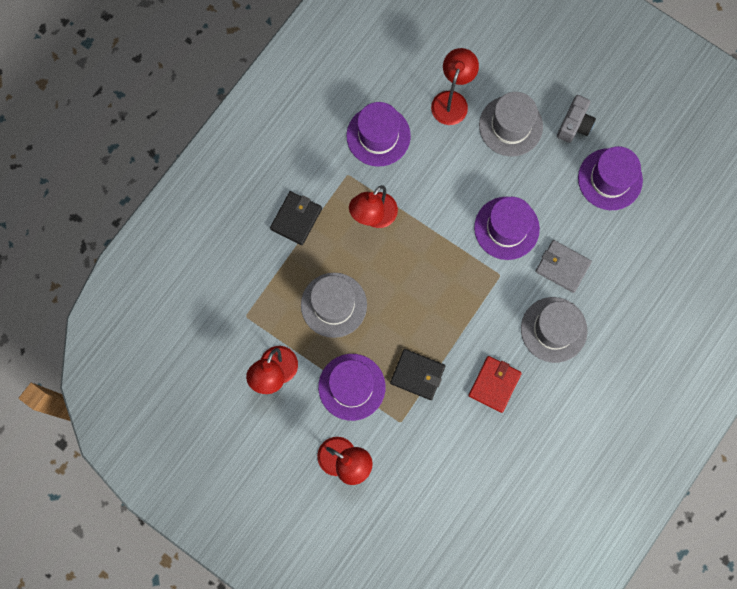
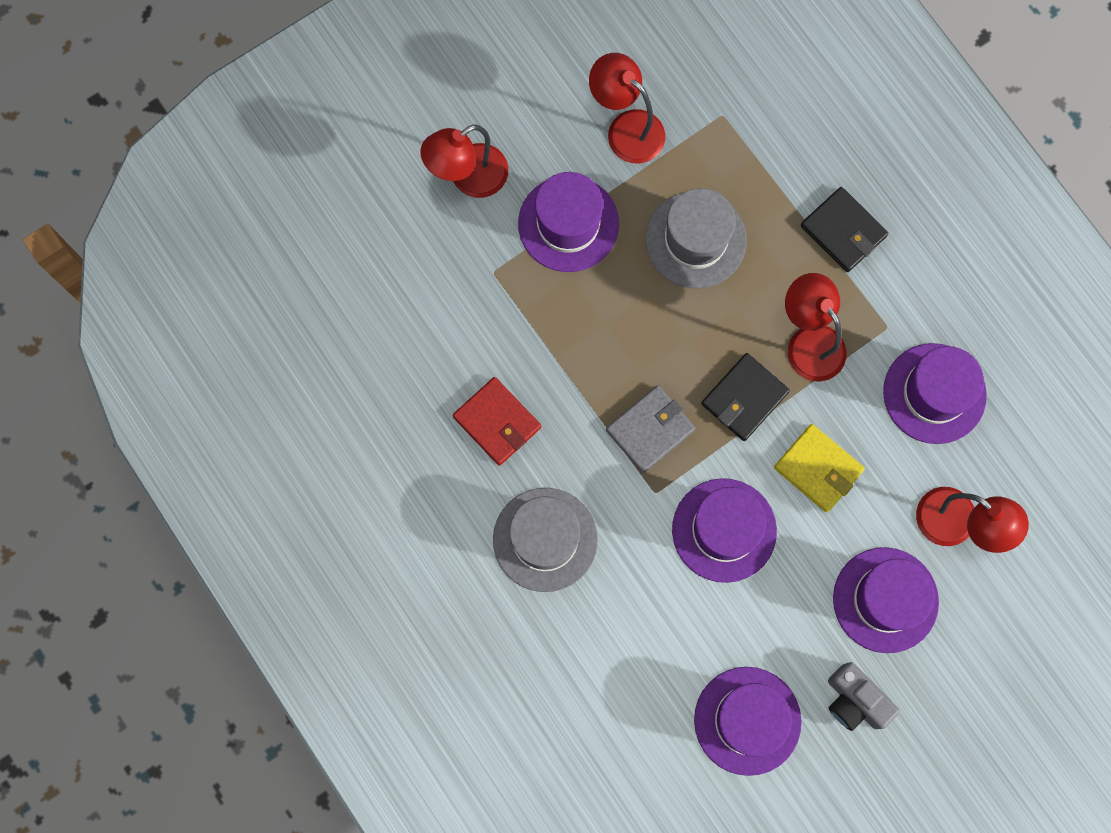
camera: 110 degrees right, 0 degrees up
black wallet [390,349,445,400] -> black wallet moved to [701,353,790,441]
grey hat [479,92,543,156] -> purple hat [833,547,939,653]
grey wallet [535,240,592,293] -> grey wallet moved to [606,386,695,473]
none -> yellow wallet [774,424,865,512]

